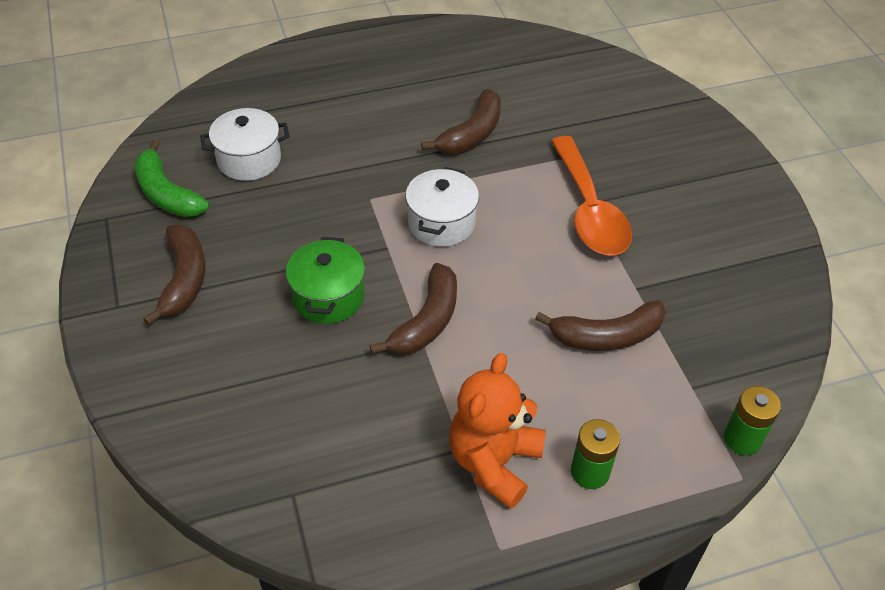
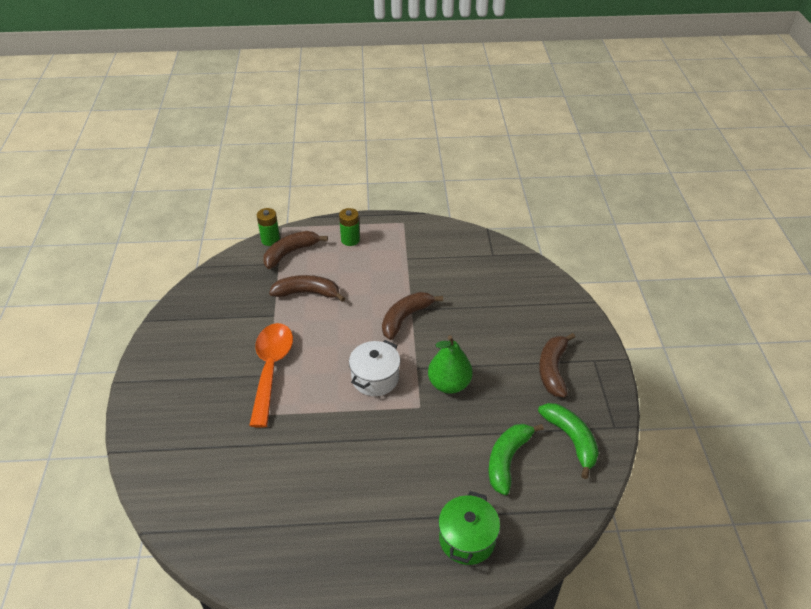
camera: 165 degrees left, 5 degrees down
white pot [200,108,289,181] -> green banana [489,424,544,495]
green pot [286,237,365,324] -> green pot moved to [438,491,500,565]
brown banana [421,89,501,154] -> brown banana moved to [263,231,328,269]
orange teddy bear [449,353,546,509] -> none
none -> green pear [428,335,473,394]

